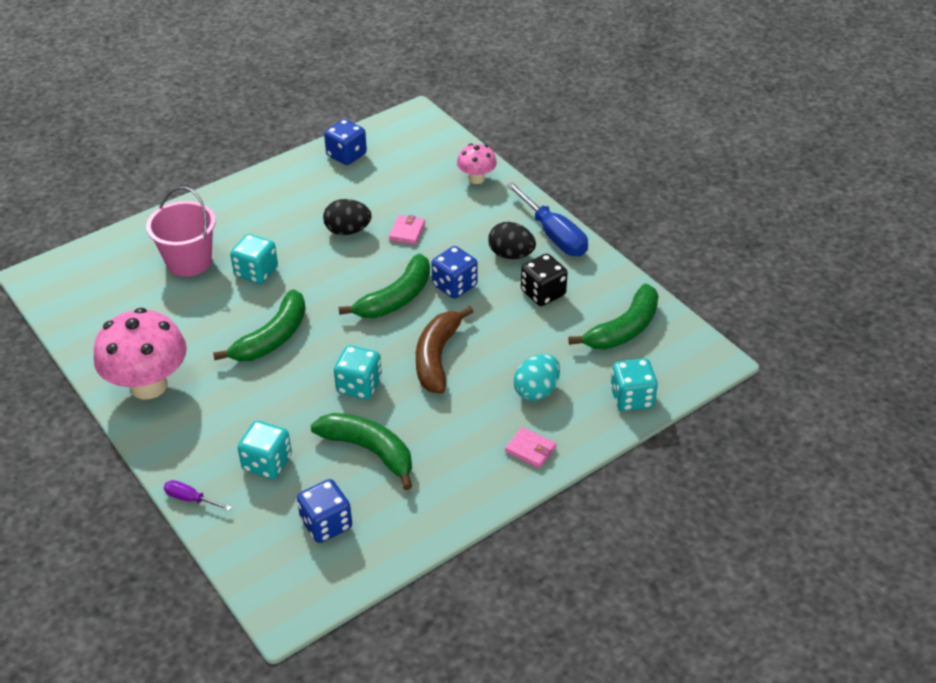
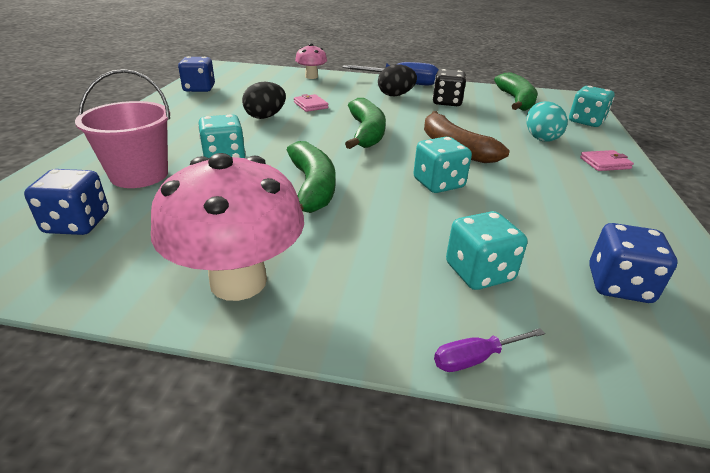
camera: 45 degrees left, 10 degrees down
green banana [311,413,412,490] -> none
blue dice [431,246,478,299] -> blue dice moved to [24,169,109,235]

